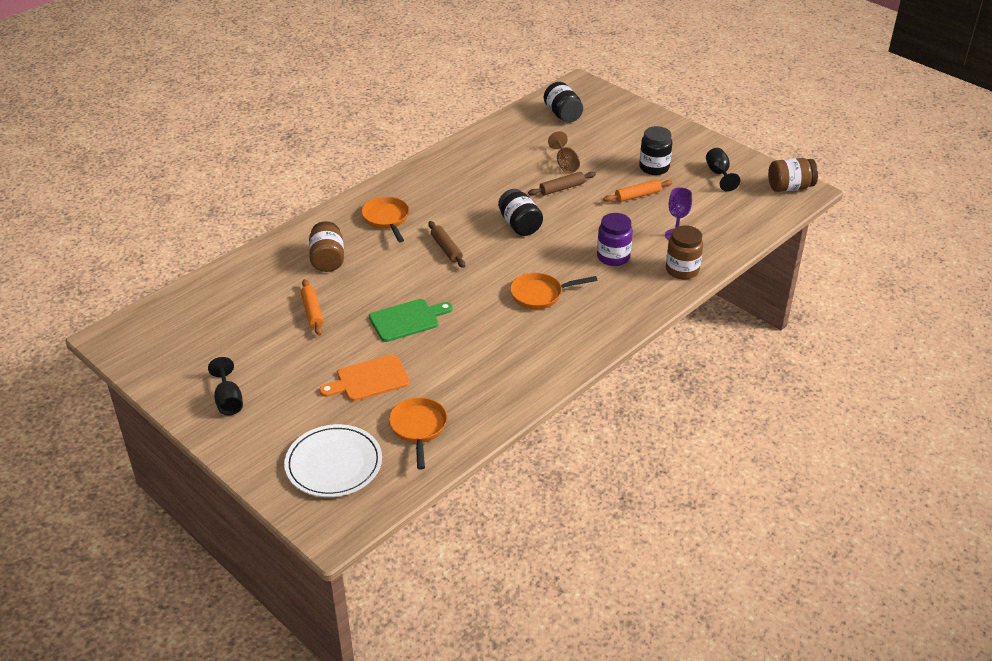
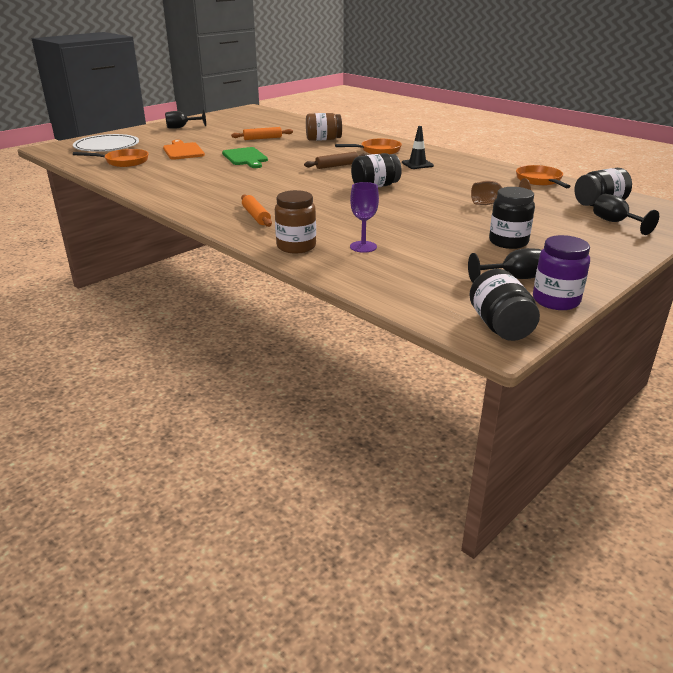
camera: 90 degrees right, 10 degrees down
orange pan [510,273,598,309] -> orange pan moved to [516,165,571,188]
brown rolling pin [528,172,596,196] -> none
purple jar [597,213,633,266] -> purple jar moved to [533,235,590,310]
orange rolling pin [603,180,672,202] -> orange rolling pin moved to [241,194,272,227]
brown jar [768,158,818,192] -> black jar [469,269,540,341]
none -> black traffic cone [402,126,434,169]
none -> black goblet [593,194,659,235]

